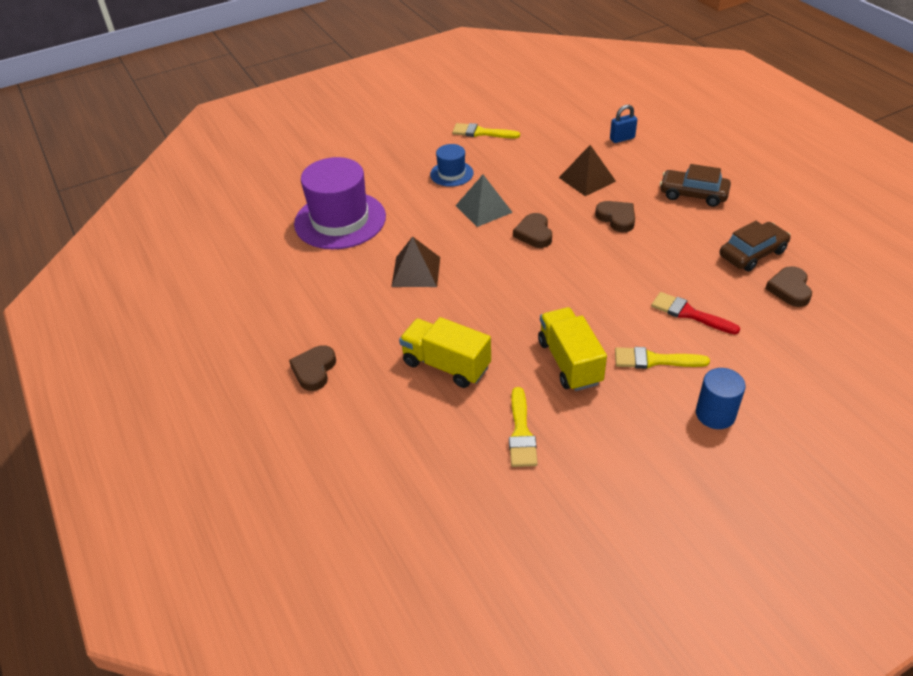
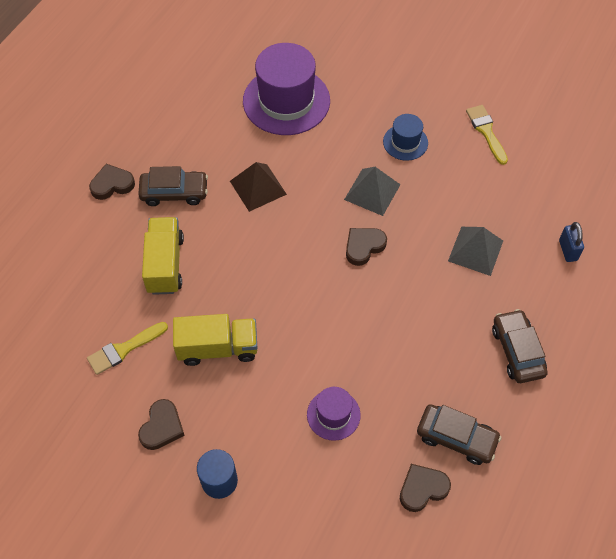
camera: 55 degrees right, 15 degrees up
yellow truck [538,307,607,391] -> yellow truck turned 45 degrees clockwise [173,314,257,366]
brown pyramid [559,145,616,196] -> grey pyramid [448,227,503,276]
brown heart [595,201,635,232] -> brown heart moved to [138,399,185,450]
blue padlock [610,105,637,143] -> blue padlock turned 45 degrees clockwise [559,222,584,262]
yellow brush [615,347,710,369] -> none
red brush [651,292,740,334] -> purple hat [307,387,361,441]
none -> brown car [138,166,208,206]

